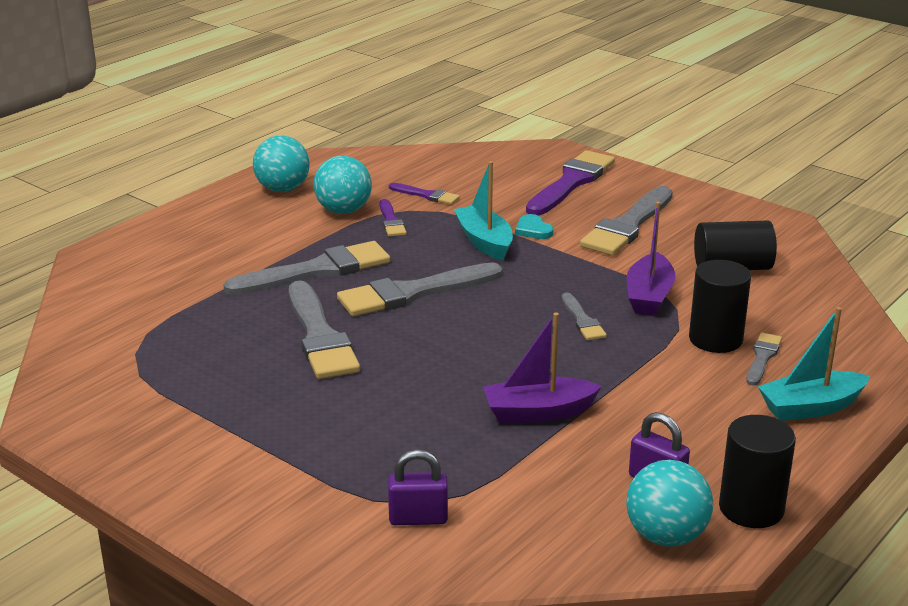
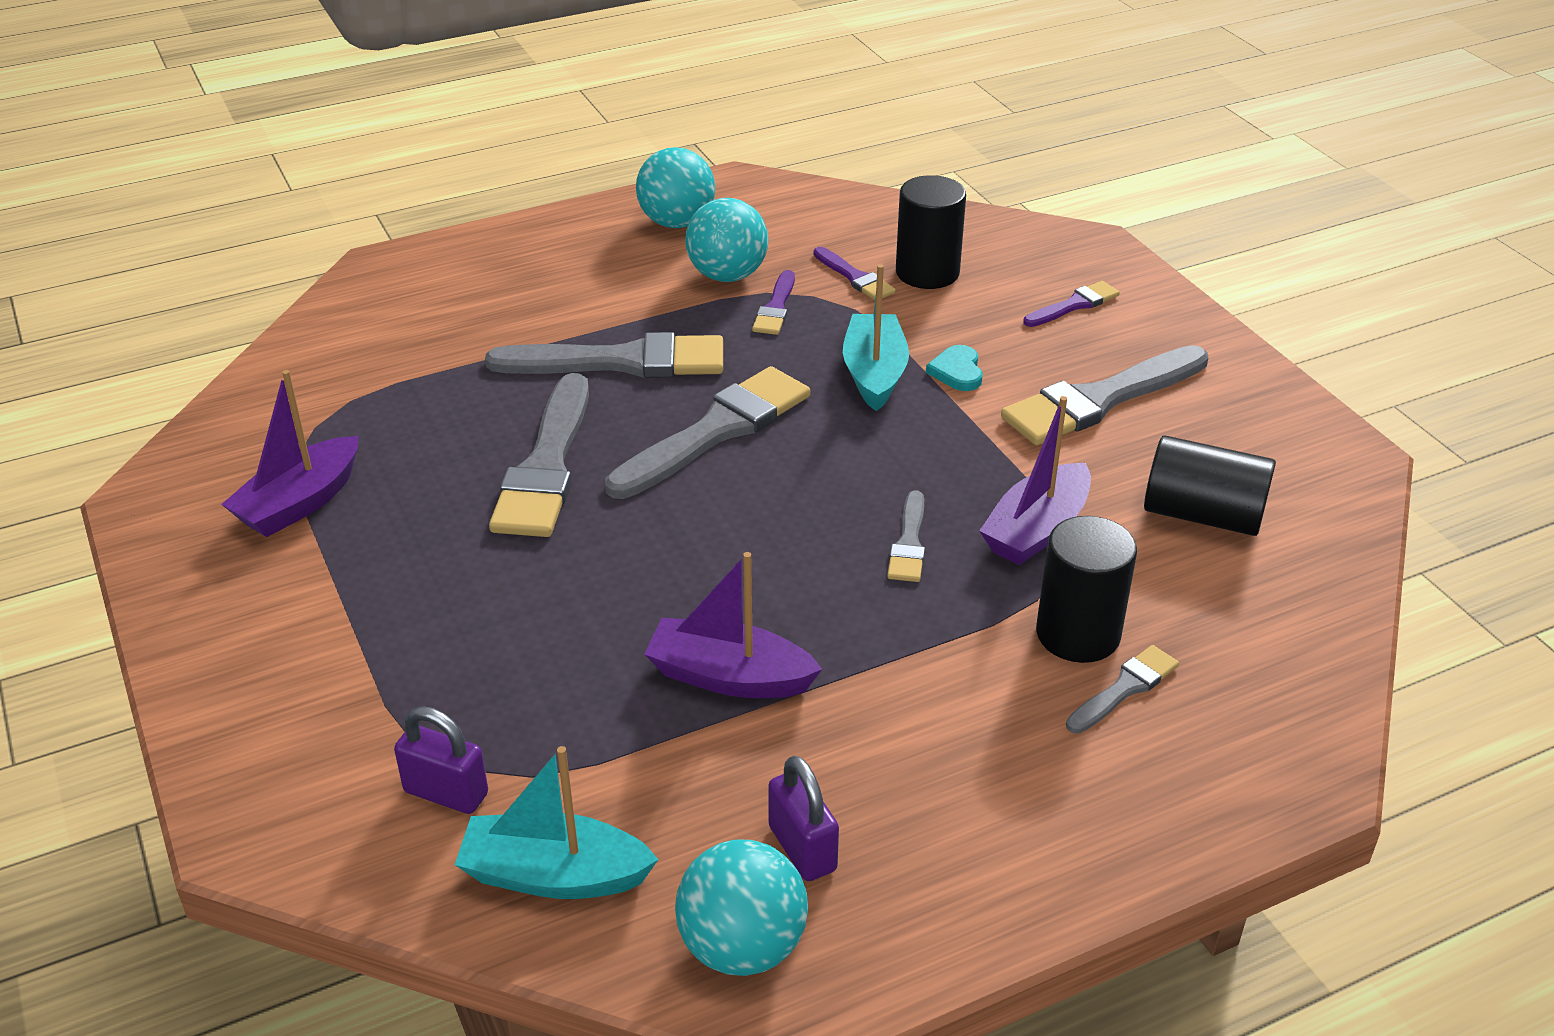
camera: 25 degrees right, 10 degrees up
grey brush [337,262,503,316] -> grey brush turned 135 degrees clockwise [605,366,810,499]
purple brush [526,150,615,215] -> purple brush [1023,281,1120,327], size x0.50
black cylinder [719,415,796,528] -> black cylinder moved to [896,175,966,289]
turquoise boat [758,307,870,421] -> turquoise boat moved to [455,746,659,899]
none -> purple boat [221,370,359,537]

